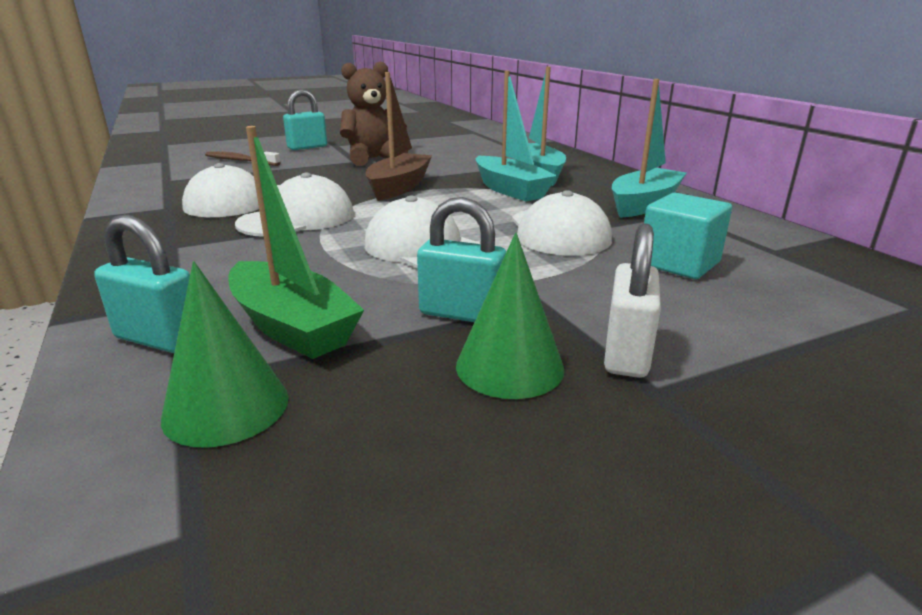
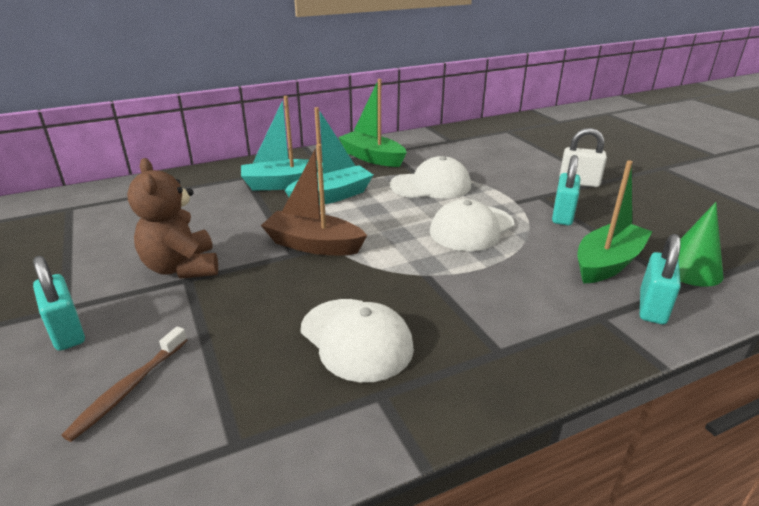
camera: 90 degrees left, 5 degrees up
white cap [235,173,354,237] -> none
green cone [456,232,564,399] -> none
turquoise boat [612,79,686,218] -> green boat [338,79,407,167]
turquoise cube [644,192,732,279] -> none

